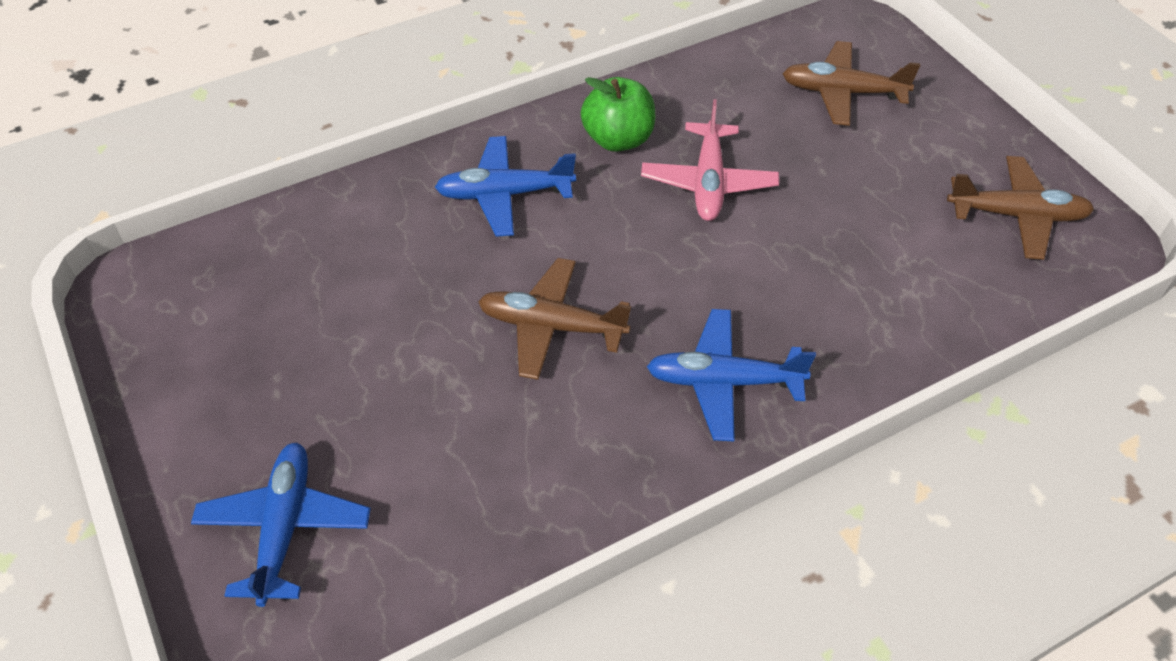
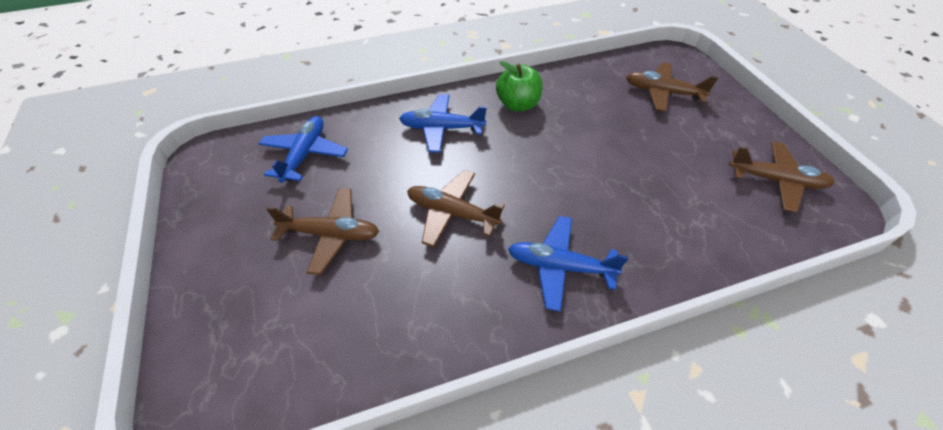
camera: 10 degrees right, 0 degrees up
blue plane [191,442,371,607] -> blue plane moved to [259,116,348,183]
pink plane [641,99,779,221] -> none
none -> brown plane [266,188,379,275]

